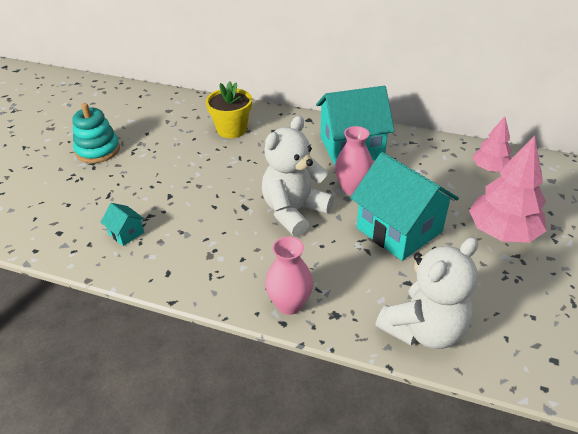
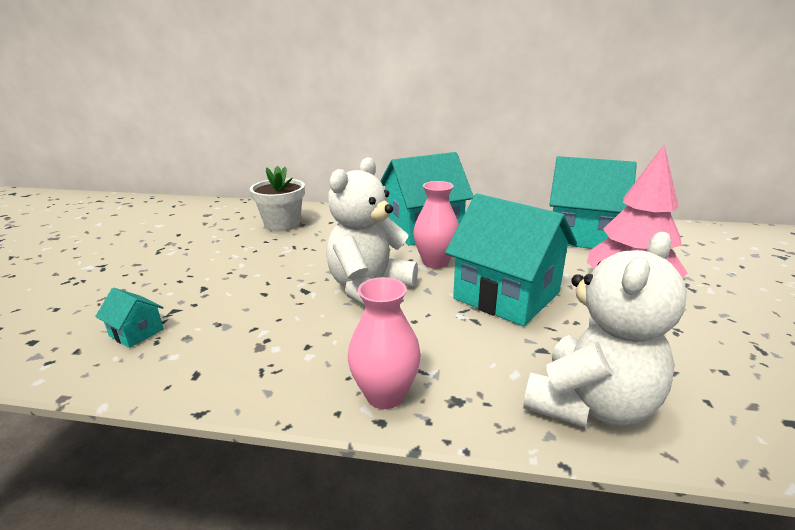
camera: 10 degrees left, 15 degrees down
turquoise stacking toy [72,103,120,163] -> none
yellow flower pot [206,81,252,138] -> white flower pot [250,166,305,232]
pink tree [472,116,512,172] -> turquoise house [549,156,637,249]

